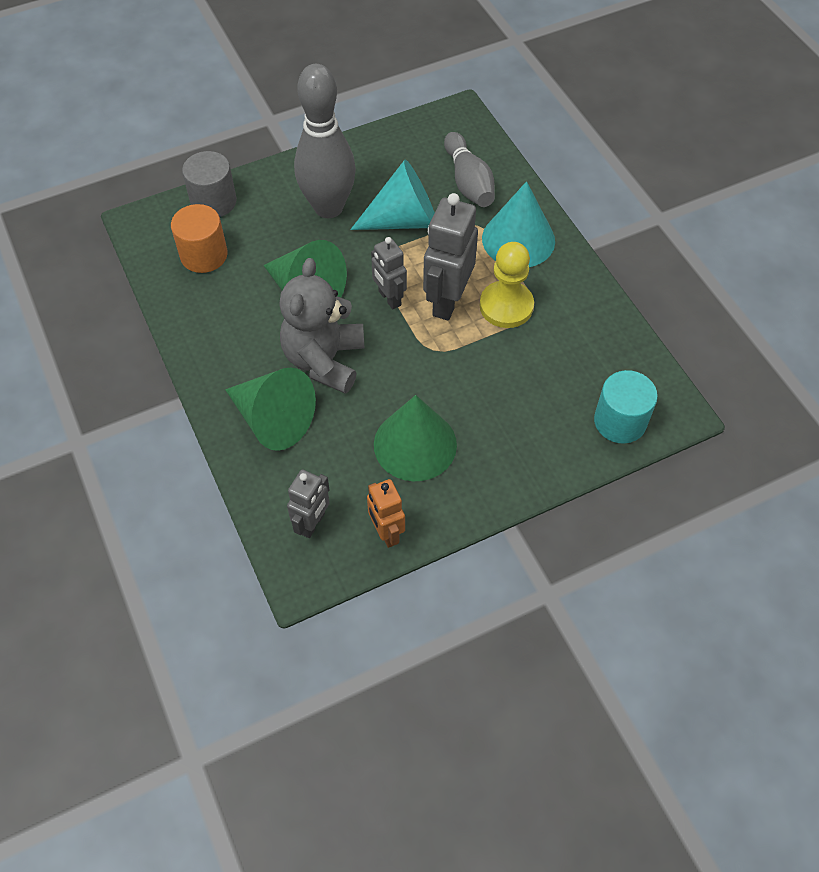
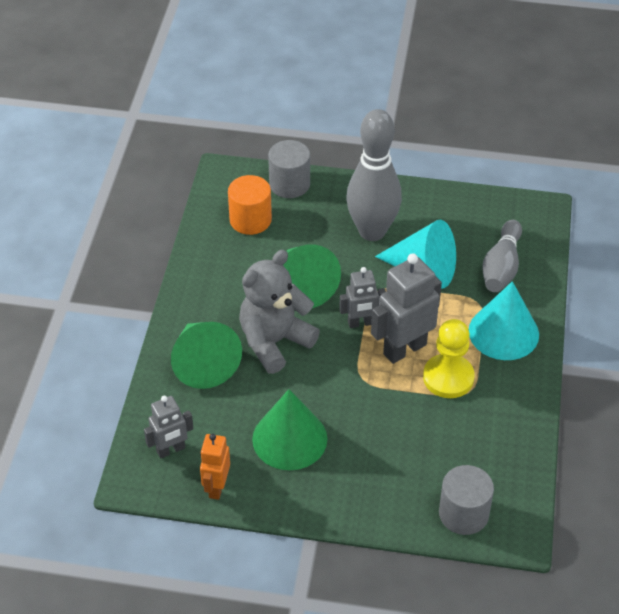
camera: 35 degrees right, 10 degrees down
grey robot [371,237,407,309] -> grey robot turned 105 degrees counterclockwise [339,267,386,328]
turquoise cylinder [594,370,658,444] -> grey cylinder [439,465,494,535]

